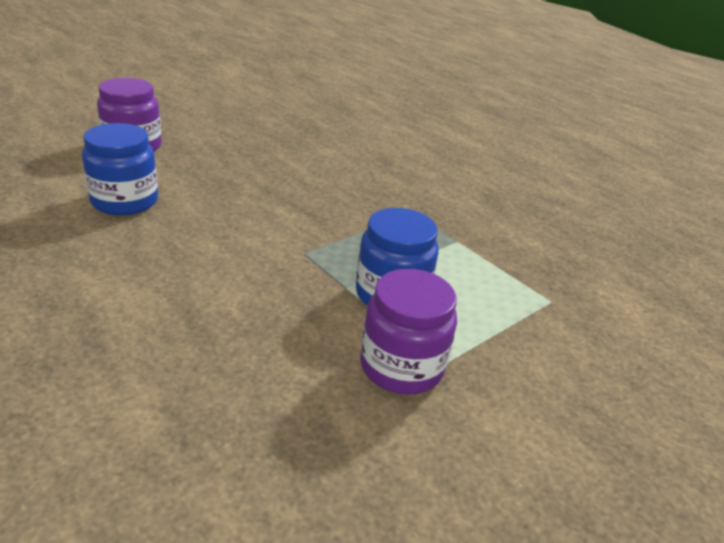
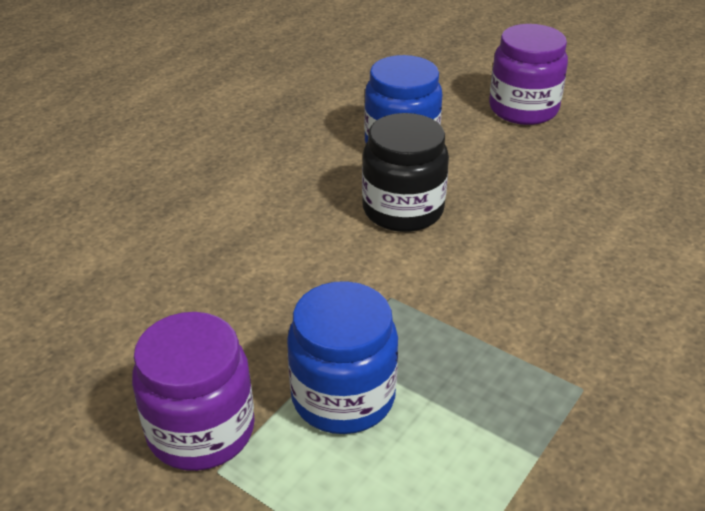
camera: 80 degrees right, 5 degrees up
none -> black jar [362,113,449,232]

